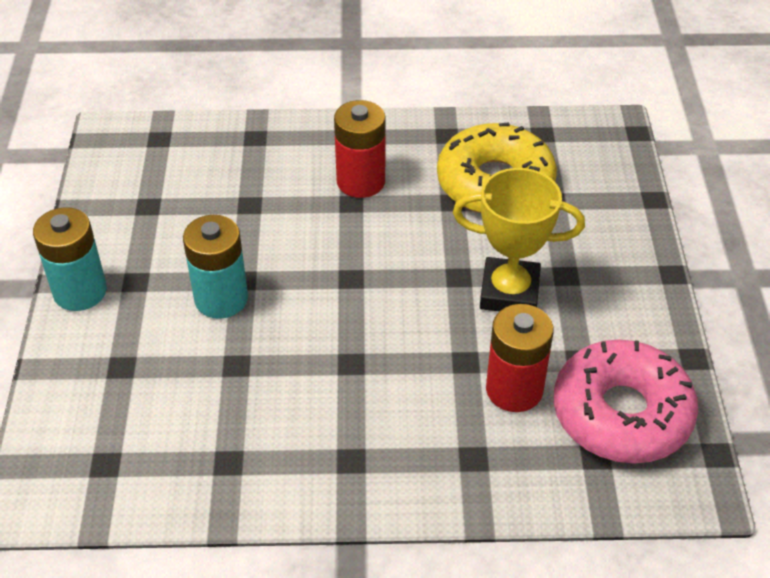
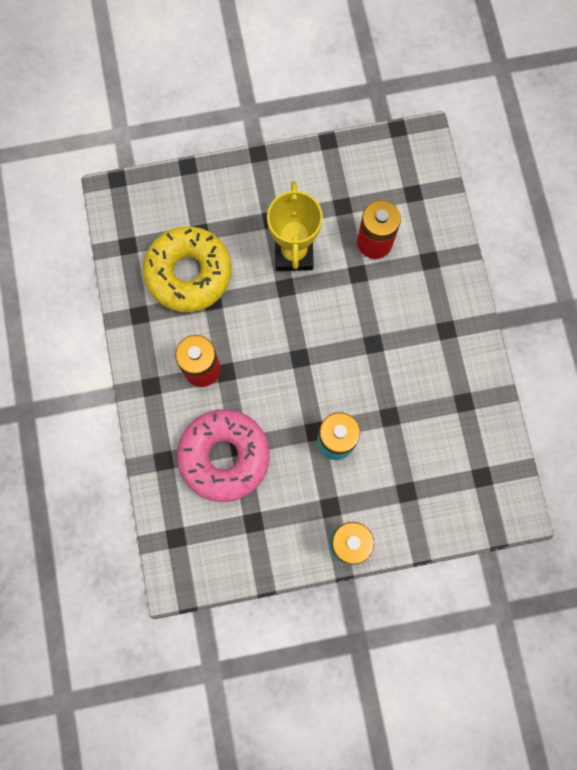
camera: 100 degrees left, 30 degrees up
pink donut [554,339,698,463] -> pink donut moved to [177,409,270,502]

